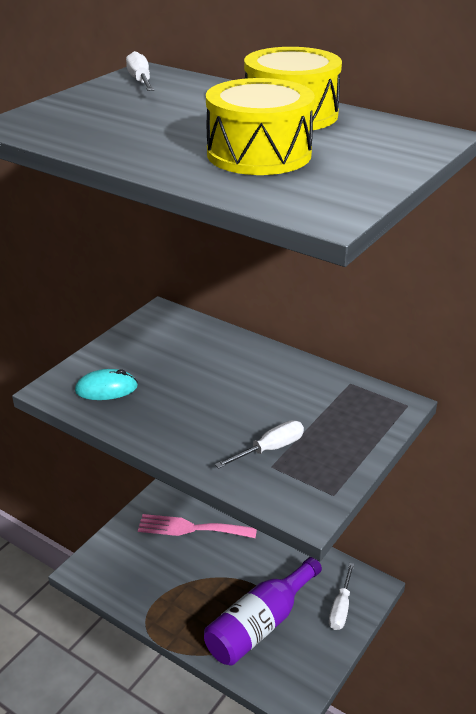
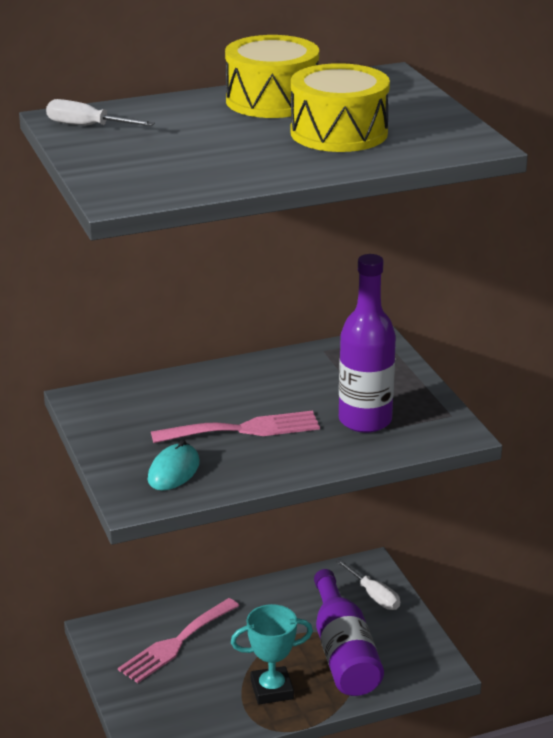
camera: 55 degrees left, 5 degrees down
white screwdriver [215,420,304,469] -> purple bottle [339,254,396,433]
none -> pink fork [151,411,320,443]
none -> turquoise trophy [231,604,313,704]

